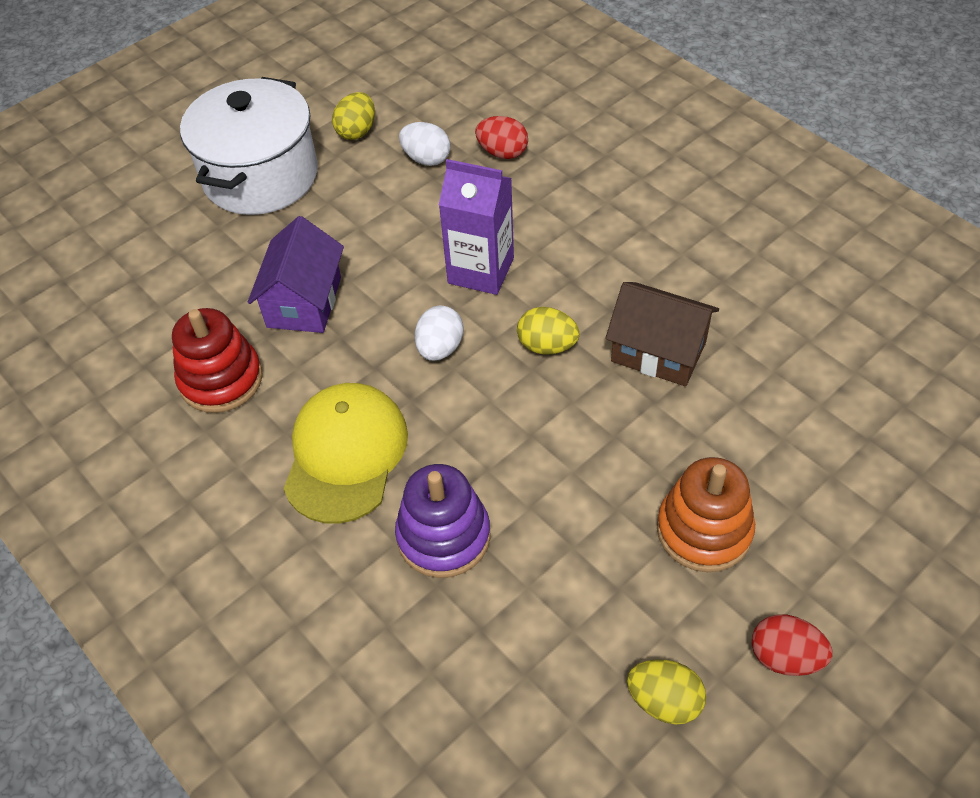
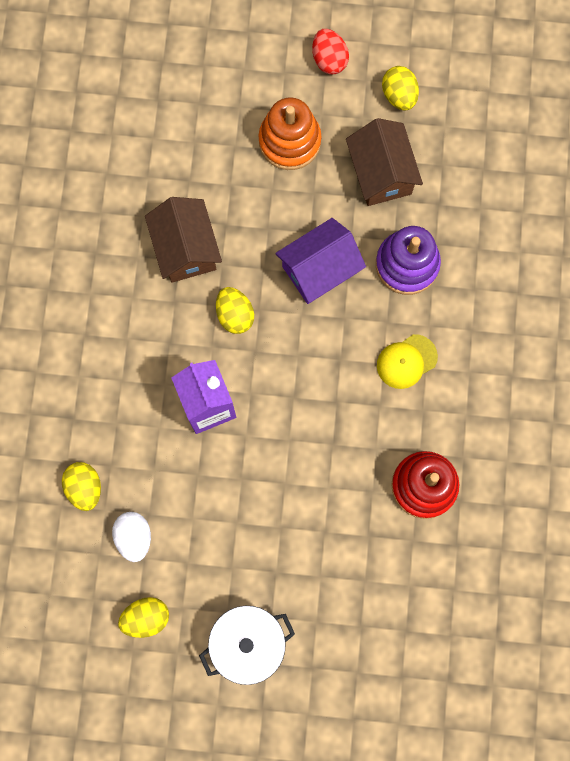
camera: 135 degrees left, 25 degrees up
white pot [180,77,318,215] -> white pot [199,606,295,685], size x0.64
purple house [248,216,344,333] -> purple house moved to [275,218,366,304]
yellow cap [283,383,408,524] -> yellow cap [377,334,438,389], size x0.55
white egg [415,305,464,361] -> none
red egg [475,116,528,159] -> yellow egg [62,462,101,511]
none -> brown house [346,118,423,206]

